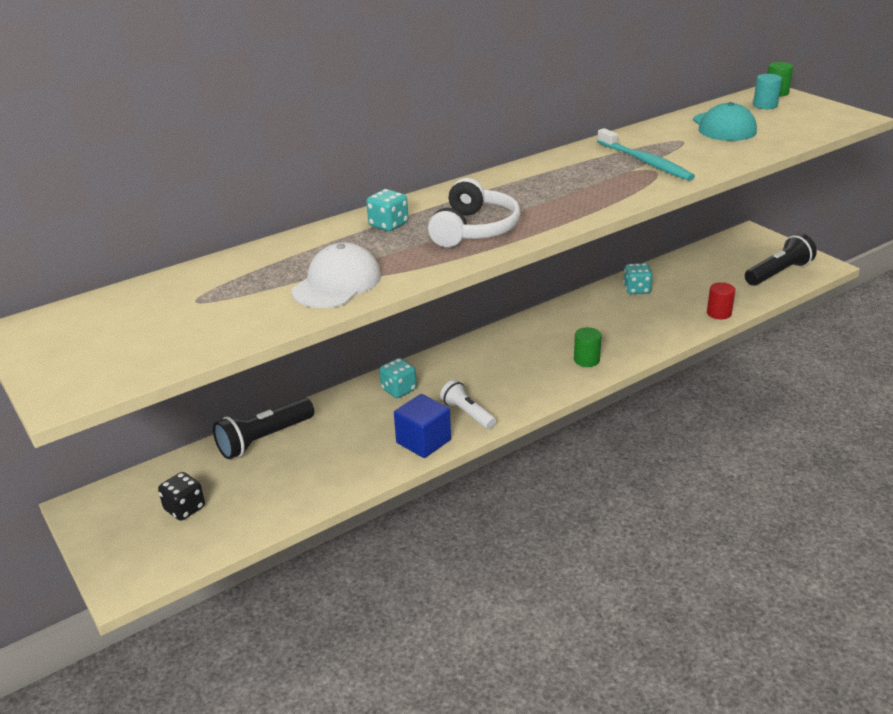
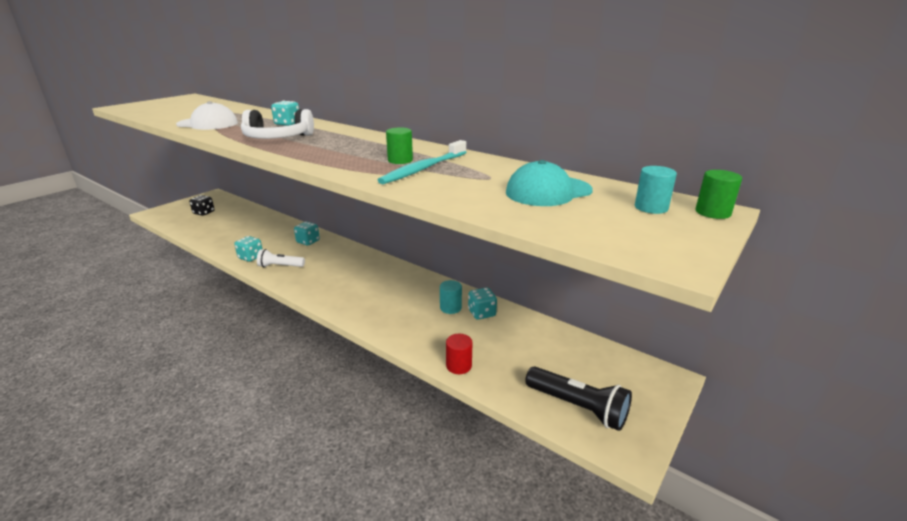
camera: 70 degrees right, 5 degrees down
black flashlight [213,398,314,459] -> none
blue cube [394,394,451,458] -> turquoise dice [234,236,262,262]
white flashlight [440,380,496,429] -> white flashlight turned 120 degrees counterclockwise [257,249,305,267]
green cylinder [574,327,601,367] -> green cylinder moved to [386,127,413,164]
none -> turquoise cylinder [440,280,462,314]

